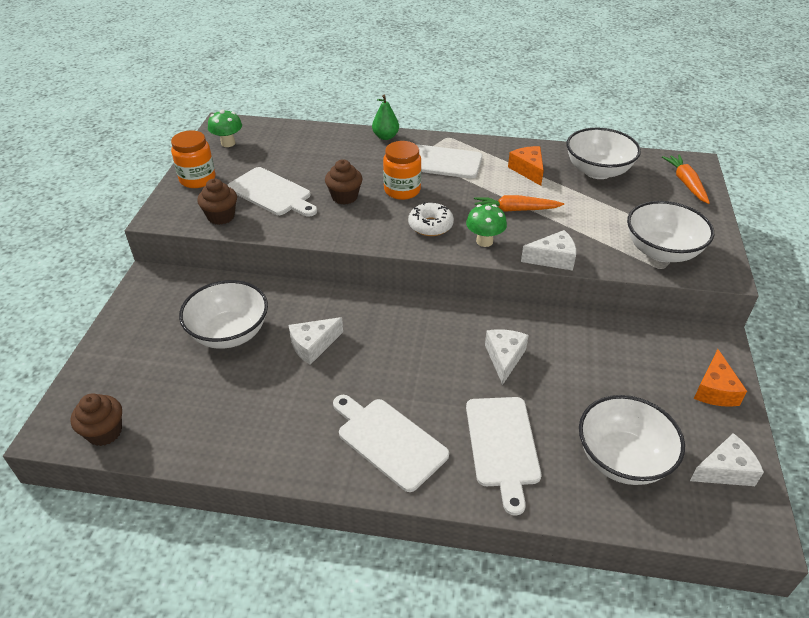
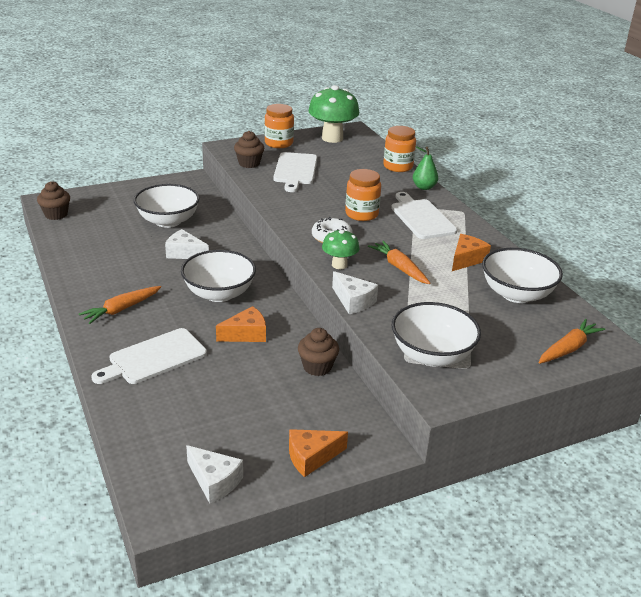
camera: 55 degrees right, 10 degrees down
green mushroom [208,109,242,147] -> green mushroom [308,85,359,143], size x1.80
brown cupcake [325,159,363,205] -> brown cupcake moved to [298,328,339,376]
white cutting board [333,395,449,492] -> orange carrot [79,286,161,324]
white cheese [485,329,529,385] -> orange cheese [216,306,266,342]
white bowl [579,395,685,485] -> white bowl moved to [181,250,256,302]
none -> orange jar [383,126,416,172]

